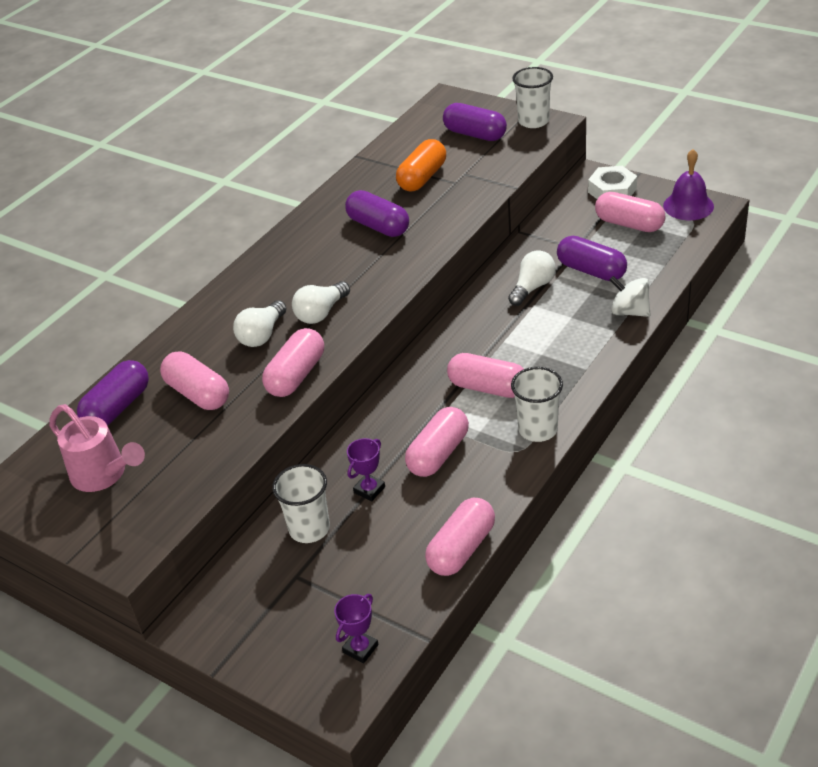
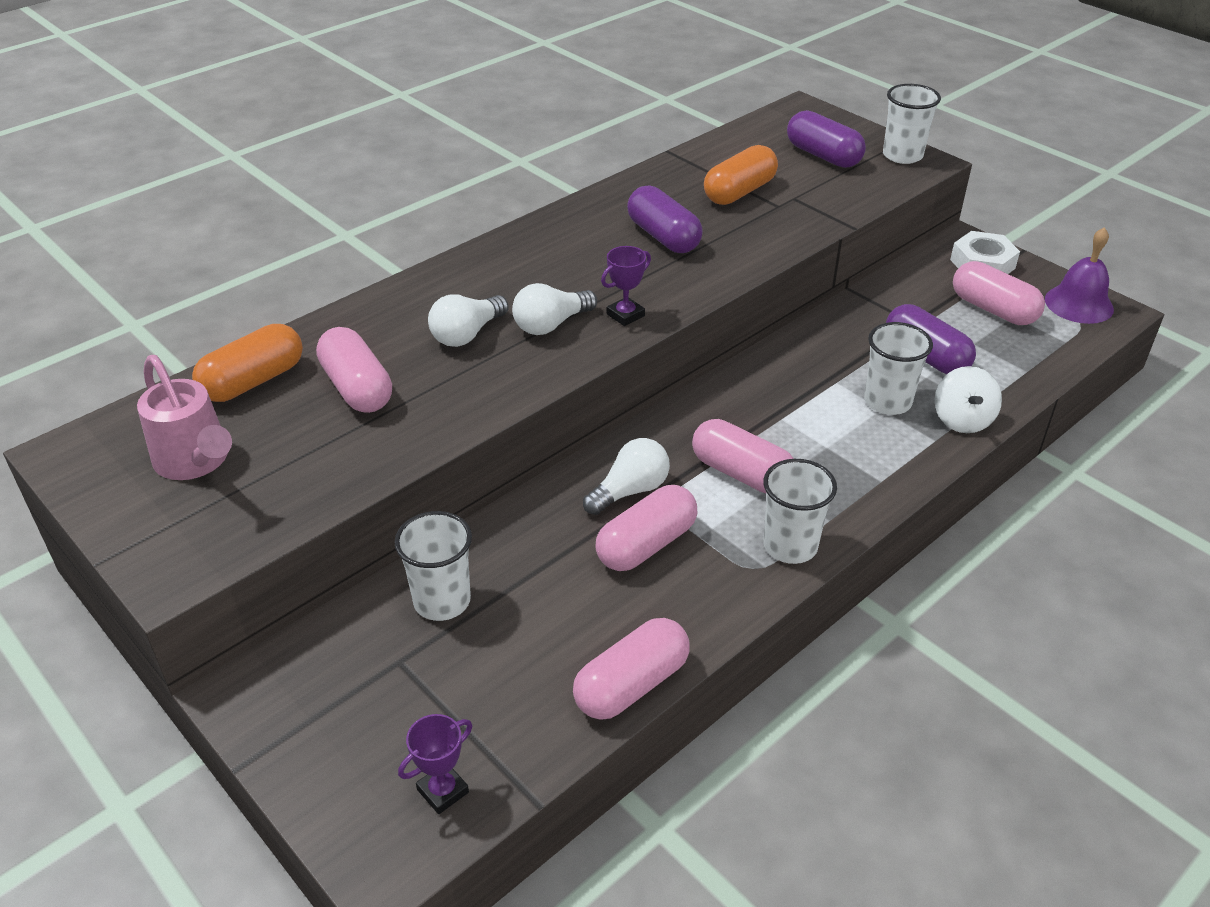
camera: 10 degrees right, 0 degrees up
purple capsule [77,360,149,426] -> orange capsule [192,324,303,402]
pink capsule [262,328,324,397] -> none
purple trophy [347,438,385,501] -> purple trophy moved to [601,246,651,326]
white light bulb [508,250,556,306] -> white light bulb moved to [583,438,670,515]
white spinning top [609,276,651,317] -> white spinning top turned 135 degrees counterclockwise [935,366,1002,433]
none -> white cup [864,322,933,415]

